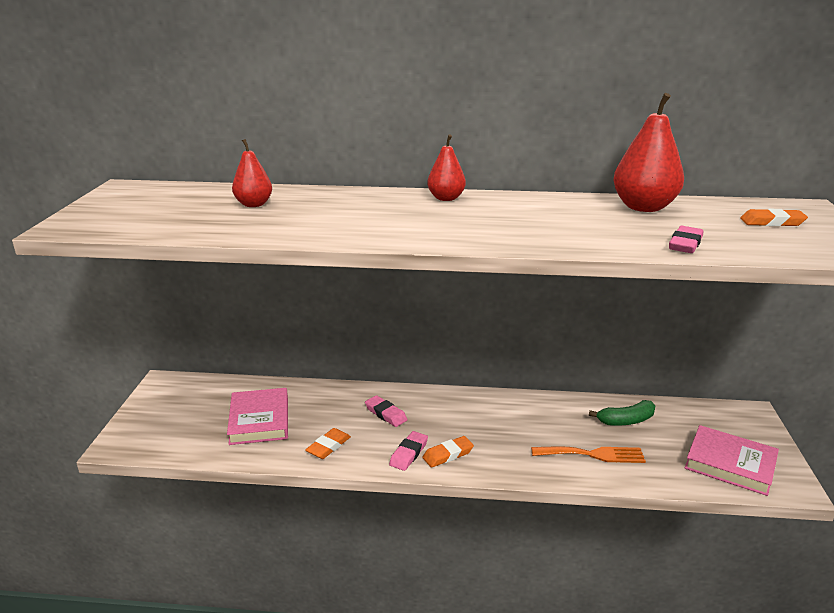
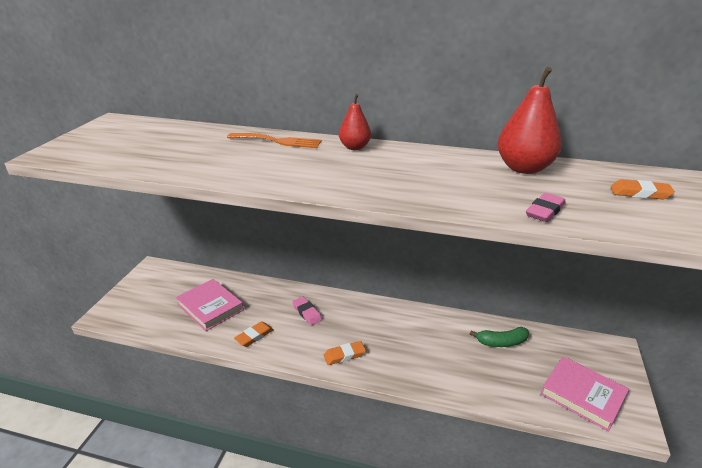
camera: 10 degrees right, 5 degrees up
pink book [227,388,288,445] -> pink book turned 45 degrees counterclockwise [176,279,244,331]
red pear [232,139,272,207] -> none
pink eraser [389,431,428,471] -> none
orange fork [531,446,646,463] -> orange fork moved to [227,133,322,148]

